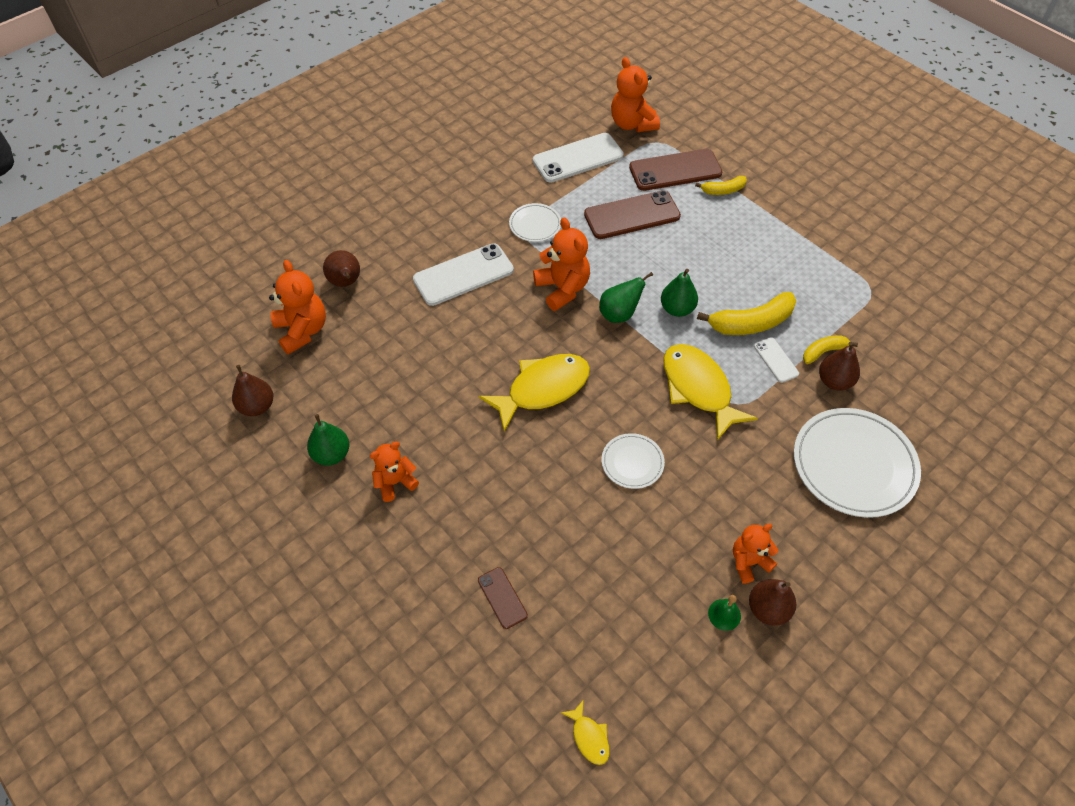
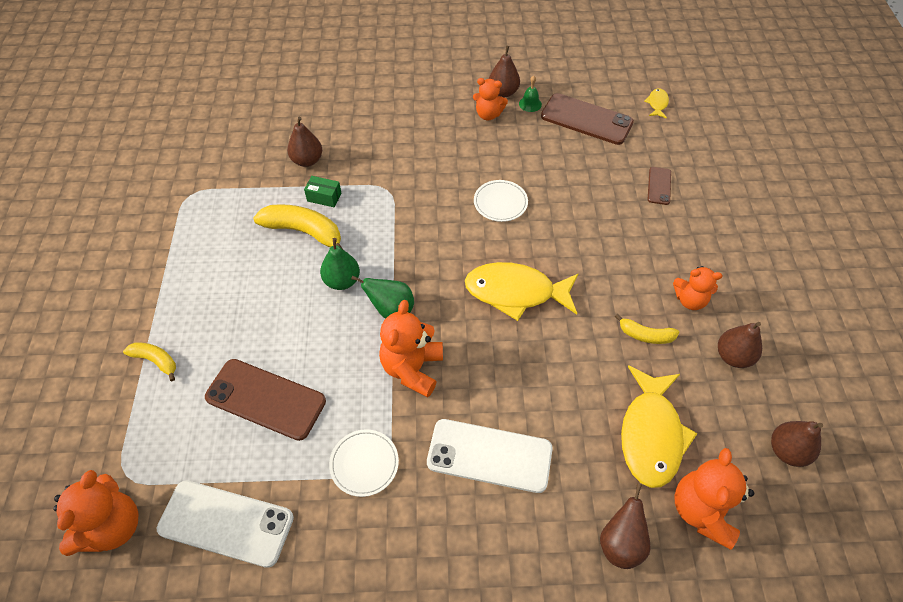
camera: 140 degrees left, 0 degrees up
green pear [307,414,349,466] -> brown pear [718,322,762,368]
brown phone [629,149,722,191] -> brown phone moved to [541,93,634,145]
yellow fish [663,344,758,440] -> yellow fish moved to [621,365,698,488]
white phone [754,337,799,383] -> green box [304,176,342,208]
white plate [794,408,921,518] -> none
yellow banana [803,335,858,364] -> yellow banana moved to [615,314,680,344]

